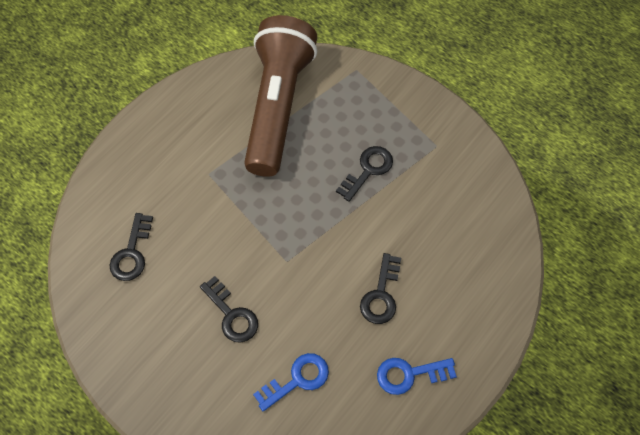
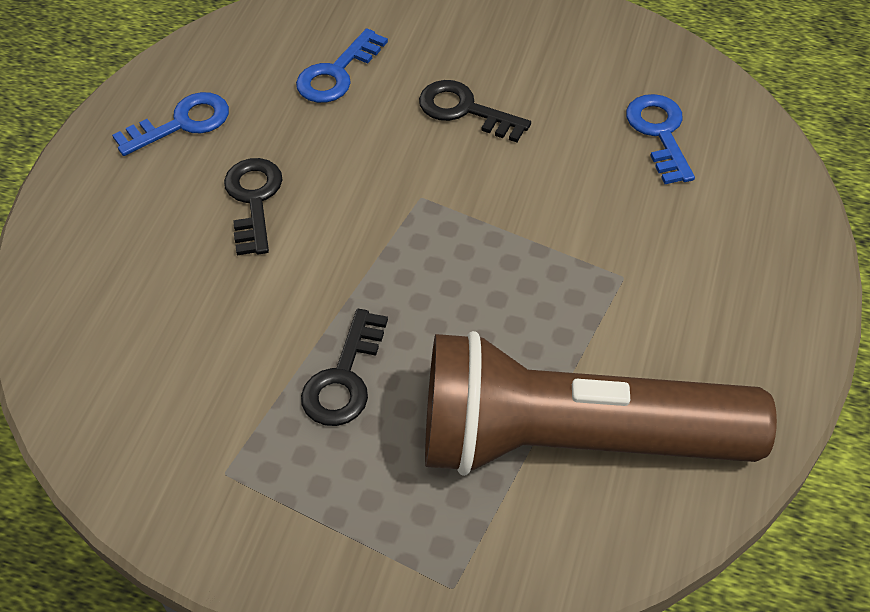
camera: 160 degrees right, 10 degrees down
black key [109,213,153,281] -> blue key [626,94,695,184]
brown flashlight [244,15,317,177] -> brown flashlight turned 105 degrees clockwise [425,331,777,476]

